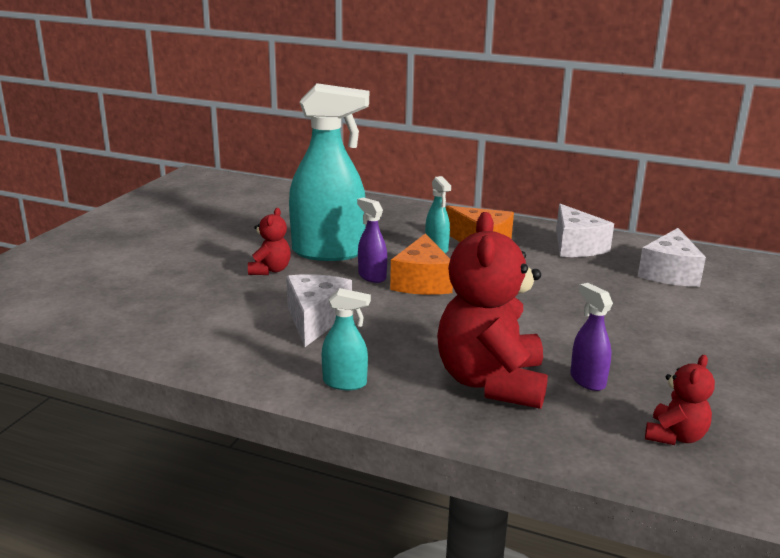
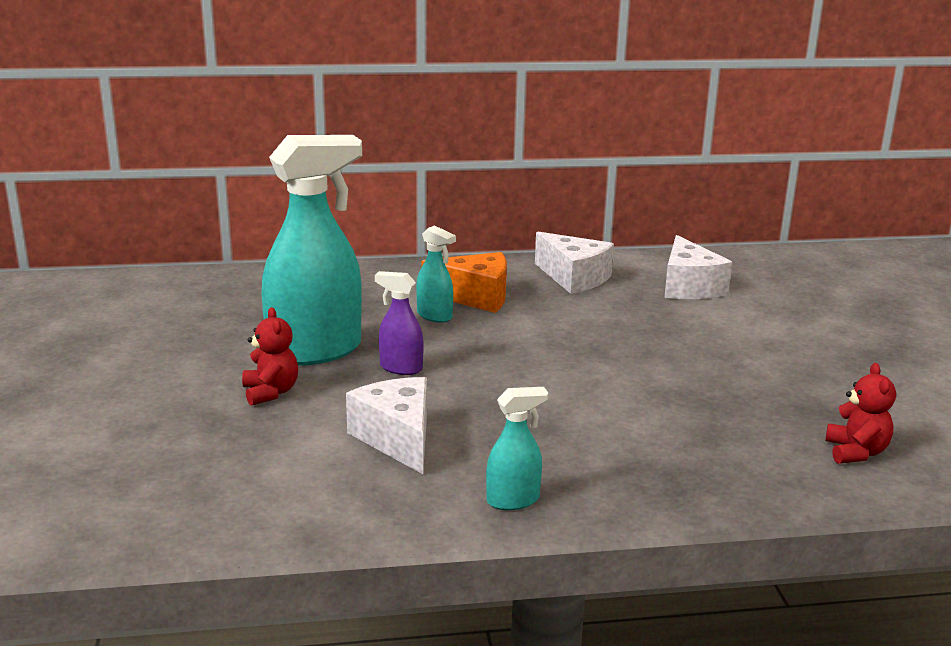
camera: 30 degrees left, 0 degrees up
orange cheese [390,233,453,295] -> none
red teddy bear [437,212,548,409] -> none
purple spray bottle [570,283,613,391] -> none

